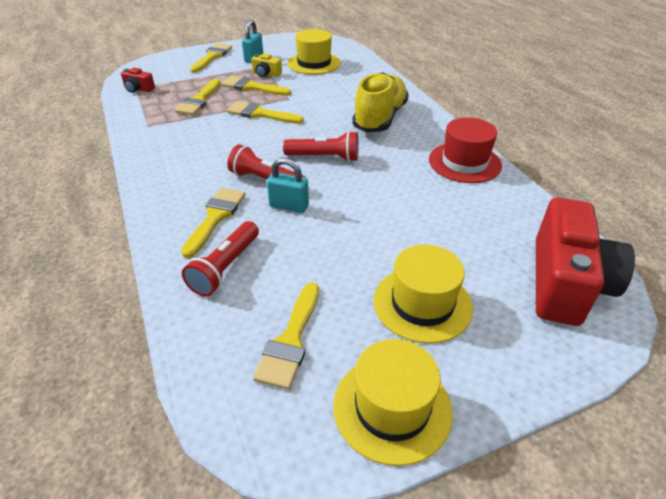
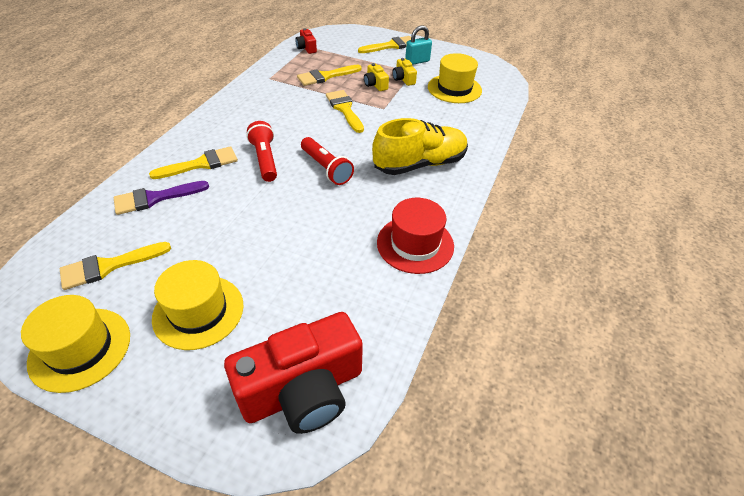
camera: 45 degrees right, 5 degrees up
red flashlight [182,221,259,297] -> purple brush [114,181,209,215]
yellow brush [221,76,291,96] -> yellow camera [364,63,389,91]
turquoise padlock [267,158,309,213] -> none

